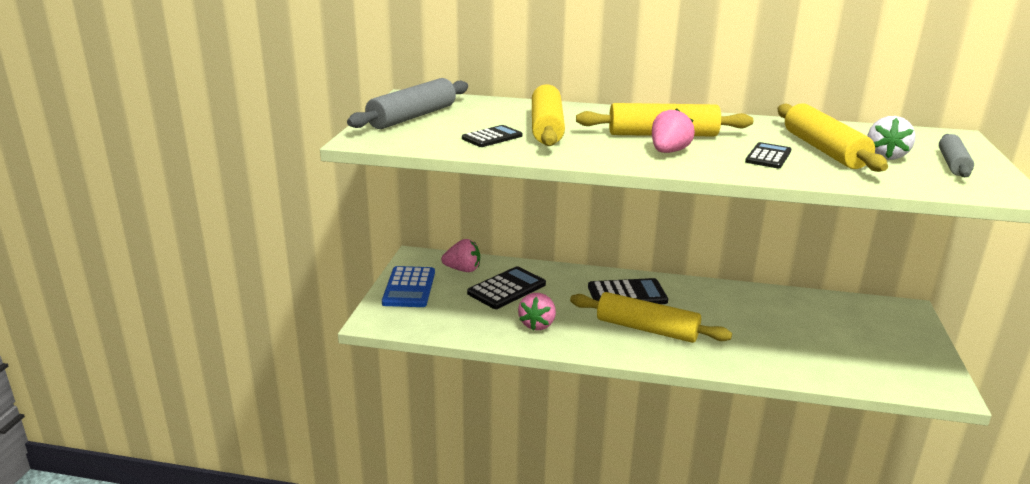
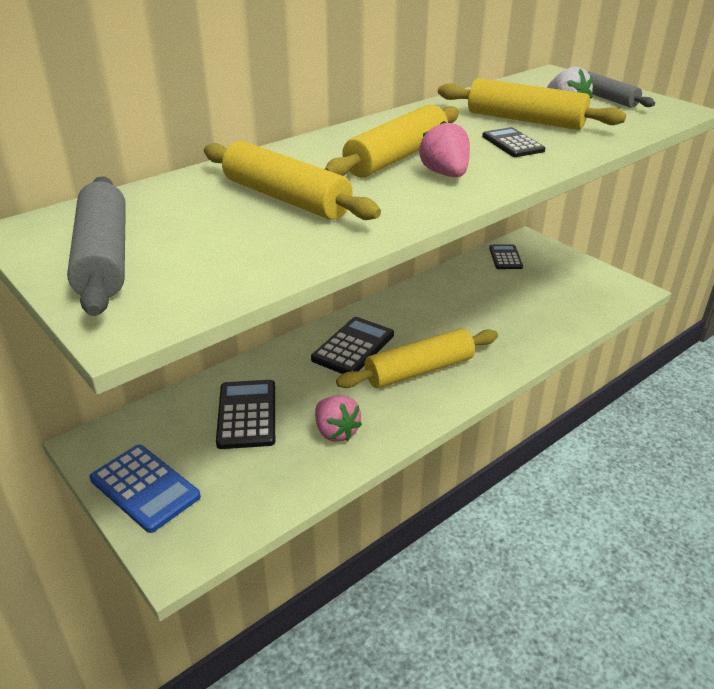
camera: 50 degrees left, 10 degrees up
pink strawberry [441,239,480,272] -> none
black calculator [462,125,522,147] -> black calculator moved to [489,244,523,269]

